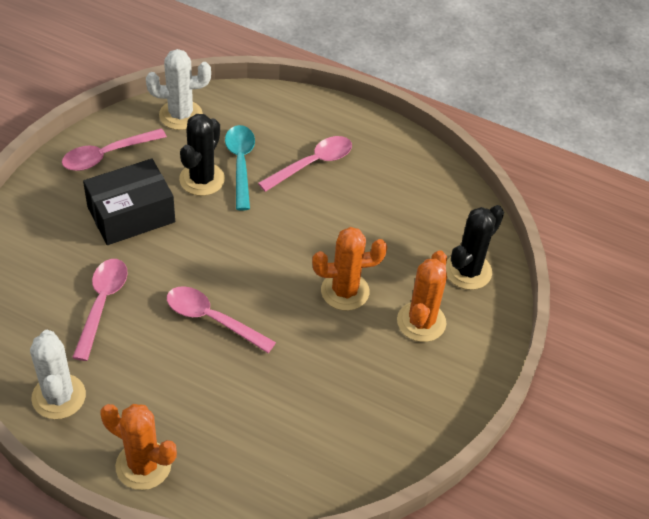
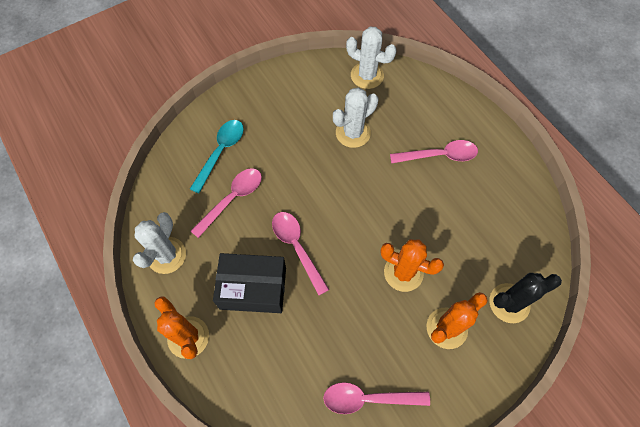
camera: 35 degrees right, 15 degrees up
pink spoon [62,128,167,171] -> pink spoon moved to [323,382,430,414]
black box [83,159,175,245] -> black box moved to [213,253,286,313]
black cactus [179,114,225,196] -> white cactus [333,87,378,148]
turquoise spoon [225,125,255,210] -> turquoise spoon moved to [190,120,244,193]

